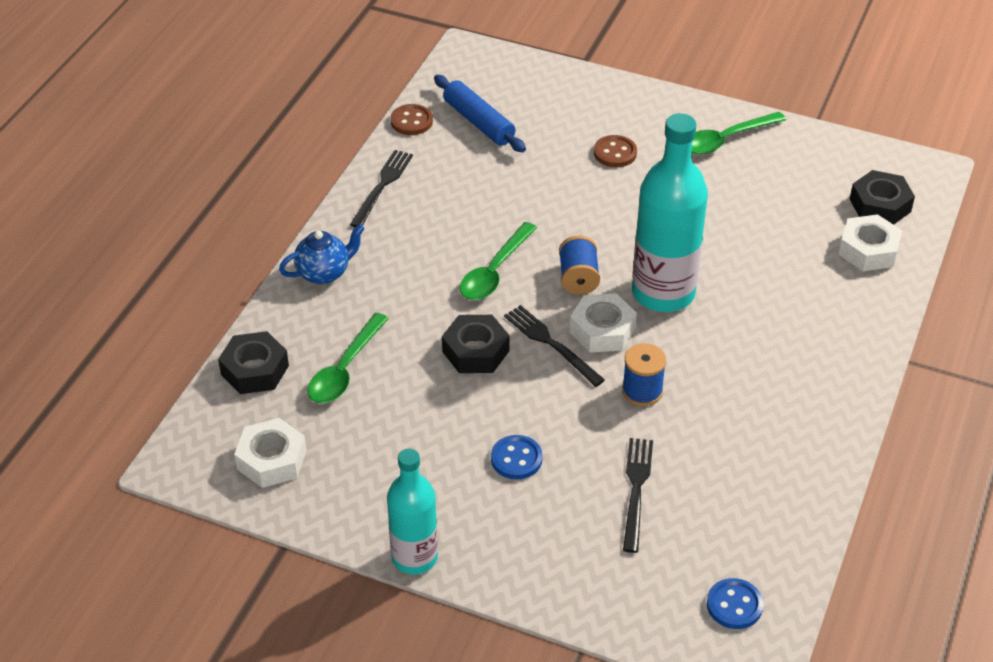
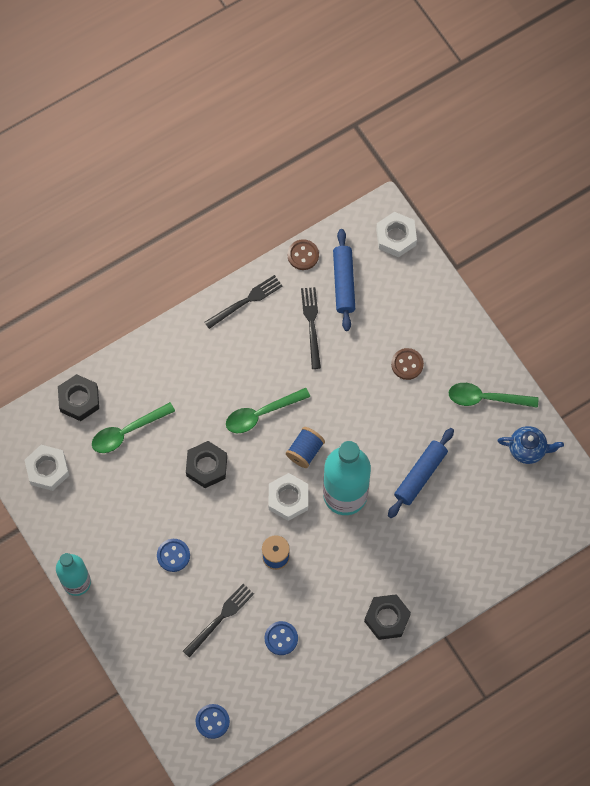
camera: 35 degrees right, 25 degrees up
blue teapot [279,224,365,284] -> blue teapot moved to [498,426,564,464]
black fork [504,305,605,387] -> black fork moved to [301,287,321,369]
white nut [838,214,902,271] -> white nut moved to [376,212,417,257]
black nut [850,170,915,225] -> black nut moved to [364,594,411,640]
none -> blue button [265,621,298,655]
none -> blue rolling pin [388,428,454,518]

